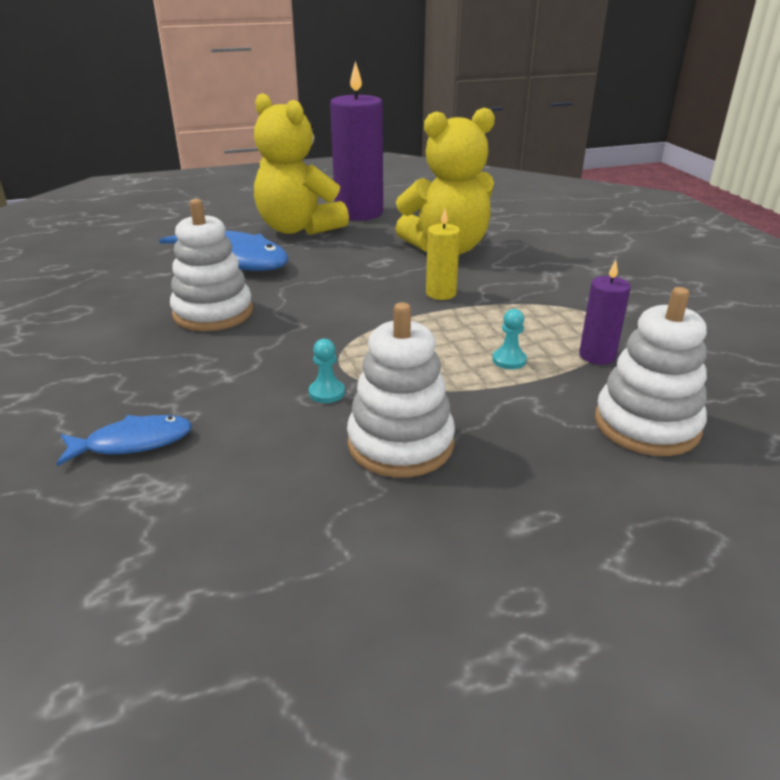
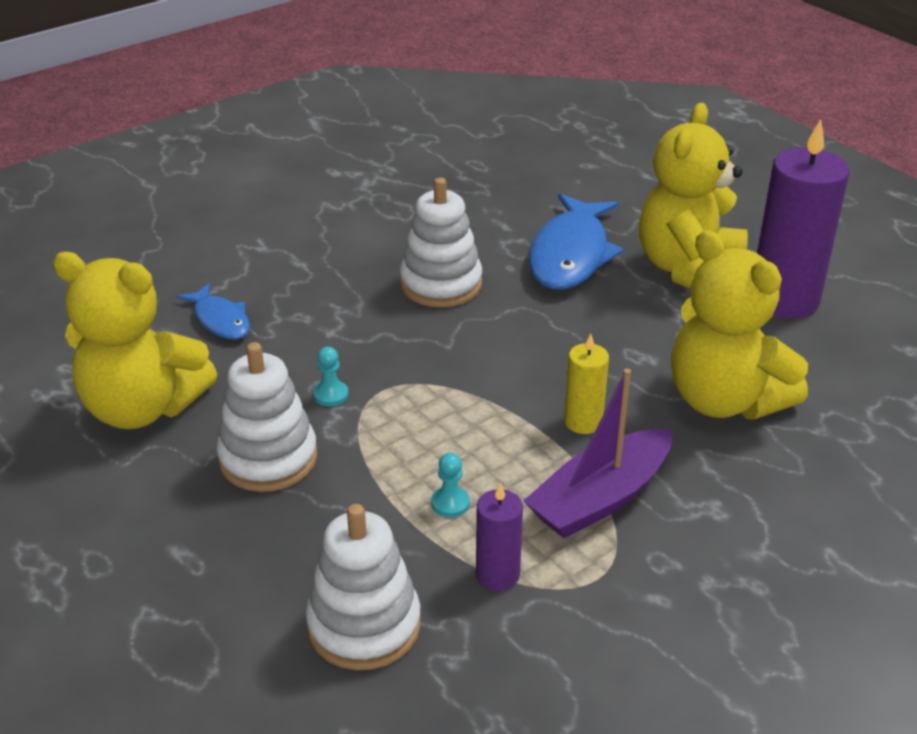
camera: 70 degrees right, 5 degrees up
none -> yellow teddy bear [53,252,217,429]
none -> purple boat [524,368,672,538]

